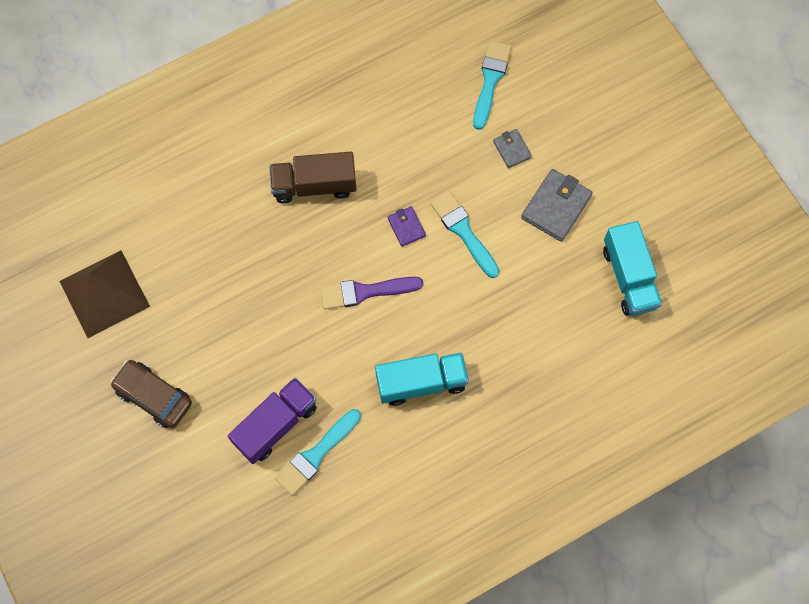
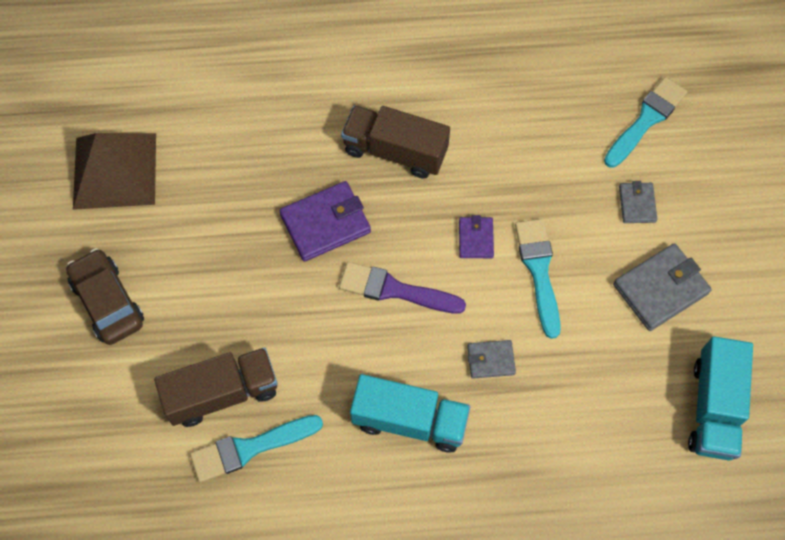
camera: 25 degrees right, 5 degrees down
purple truck [228,377,317,464] -> brown truck [154,347,278,427]
none -> purple wallet [279,181,371,262]
none -> grey wallet [467,340,516,379]

